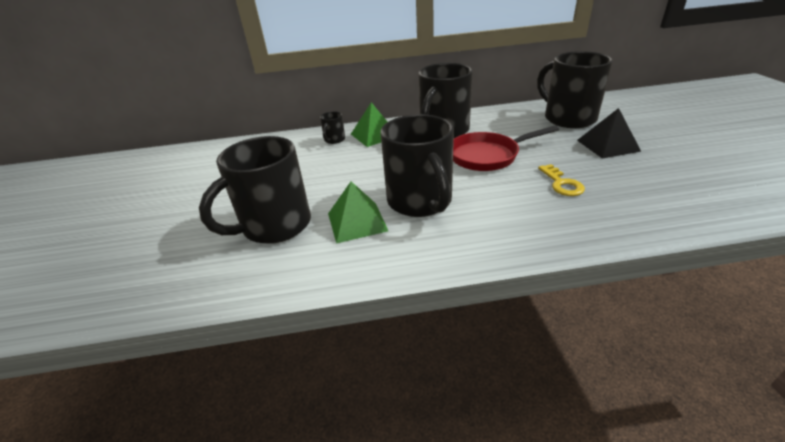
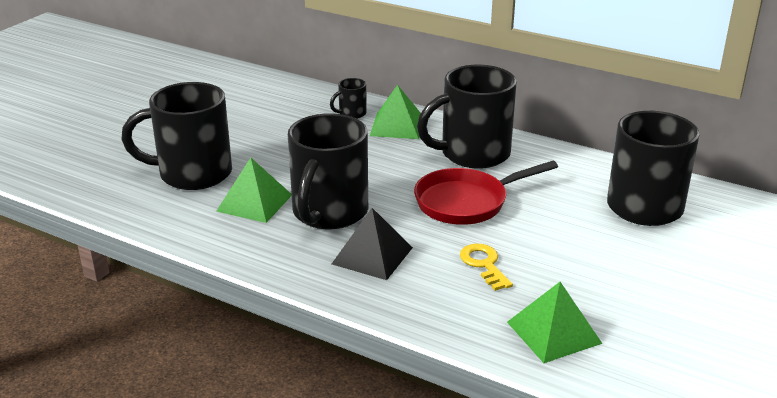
camera: 35 degrees right, 5 degrees down
red pan [453,125,559,171] -> red pan turned 45 degrees counterclockwise [414,161,558,225]
yellow key [538,164,585,196] -> yellow key turned 135 degrees clockwise [460,244,513,291]
black pyramid [577,108,641,158] -> black pyramid moved to [332,208,413,280]
none -> green pyramid [507,282,602,363]

